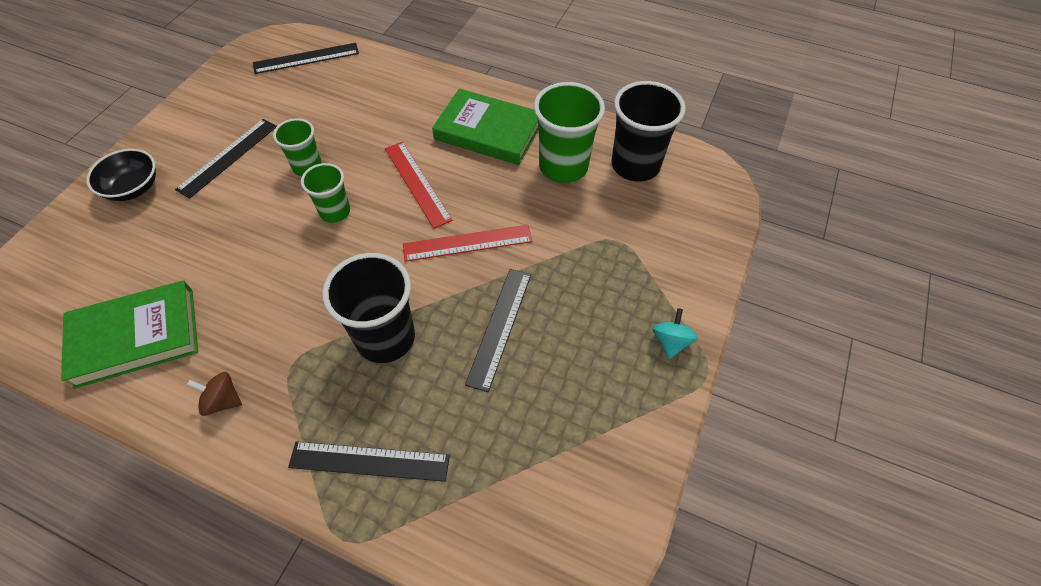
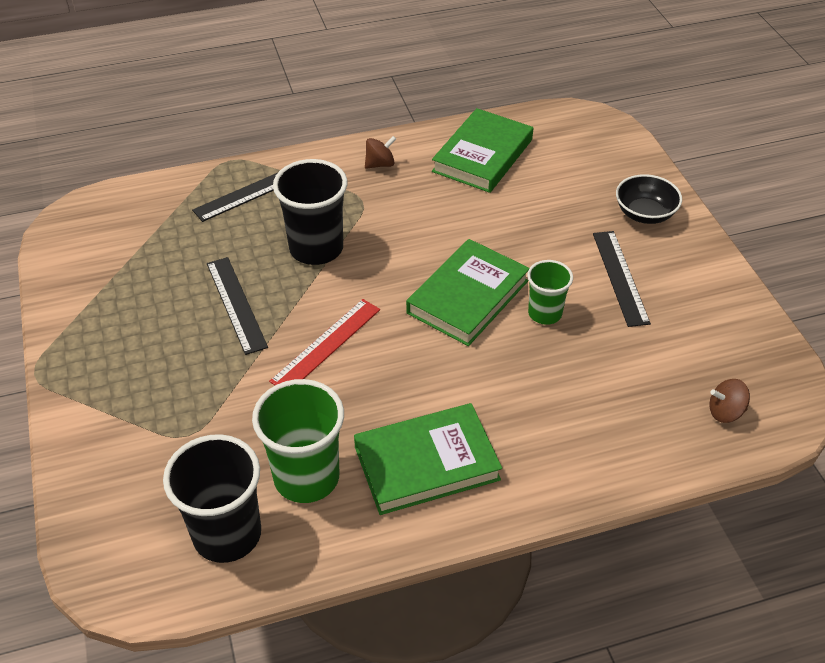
camera: 140 degrees right, 10 degrees down
black ruler [253,43,359,74] -> brown spinning top [709,379,750,423]
green cup [301,163,350,223] -> green book [406,239,529,346]
red ruler [385,142,453,229] -> none
turquoise spinning top [653,308,698,359] -> none

